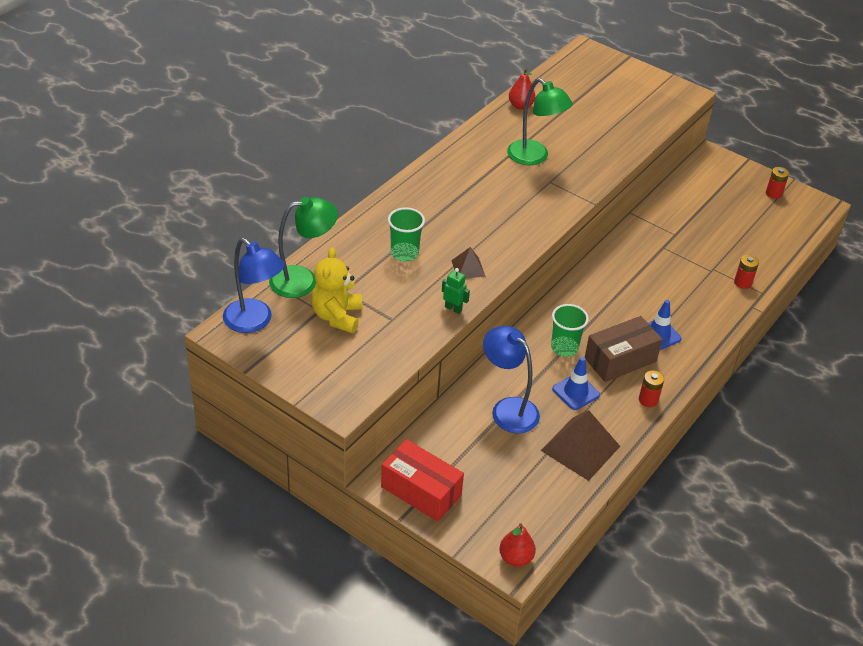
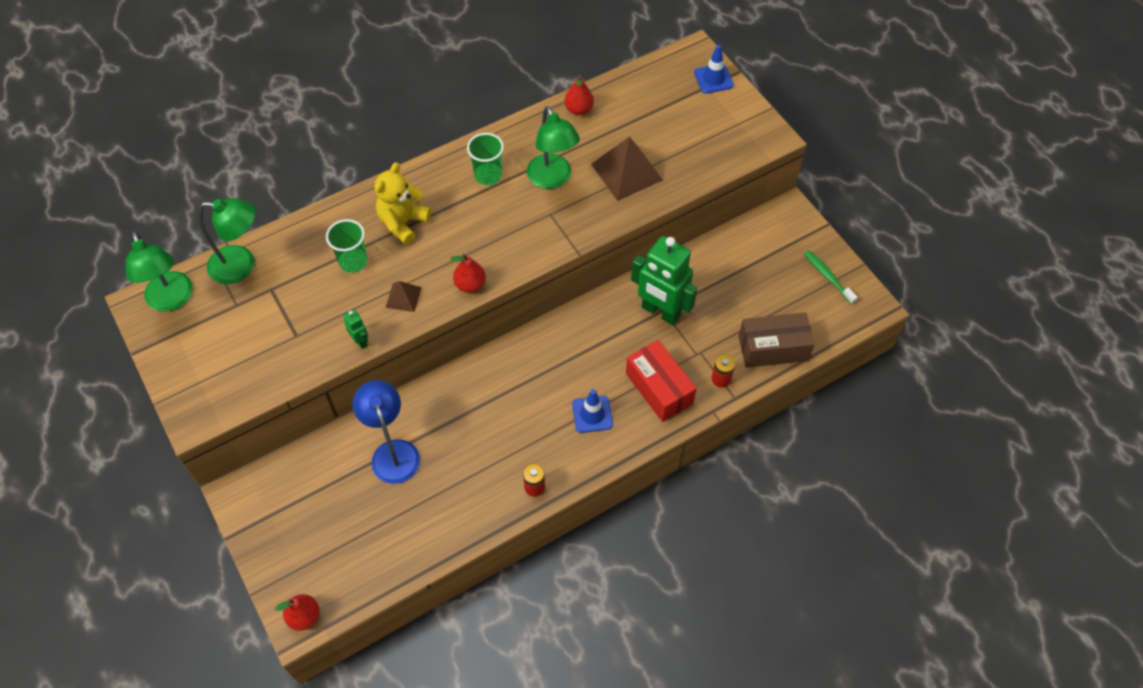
camera: 25 degrees right, 15 degrees up
blue lamp [223,238,285,333] -> green lamp [125,231,193,312]
yellow teddy bear [311,247,362,333] -> yellow teddy bear moved to [375,162,431,245]
red box [381,439,464,522] -> red box moved to [626,340,697,422]
brown pyramid [541,410,620,481] -> brown pyramid moved to [591,137,663,201]
green cup [551,304,589,357] -> green cup moved to [467,133,504,185]
blue traffic cone [552,357,600,410] -> blue traffic cone moved to [694,45,734,94]
brown box [585,316,662,382] -> brown box moved to [739,313,815,368]
red battery [766,167,789,199] -> green toothbrush [804,250,858,304]
none -> red pear [450,254,486,293]
none -> green robot [631,236,697,325]

